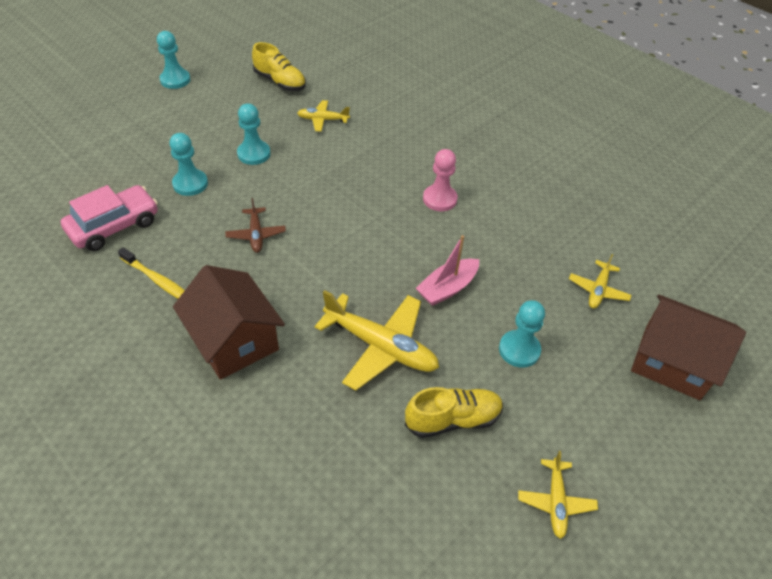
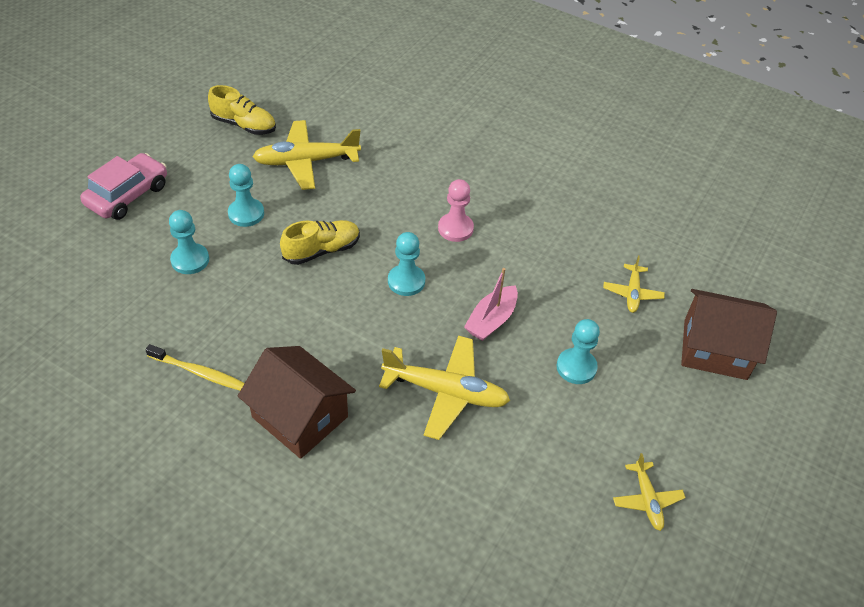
camera: 15 degrees left, 0 degrees up
pink car [61,185,158,251] -> pink car moved to [80,153,167,220]
turquoise pawn [157,31,190,89] -> turquoise pawn moved to [388,232,425,296]
brown plane [225,198,286,253] -> none
yellow plane [297,100,350,132] -> yellow plane [252,120,361,190], size x1.86
yellow shoe [405,387,503,438] -> yellow shoe moved to [280,220,360,265]

